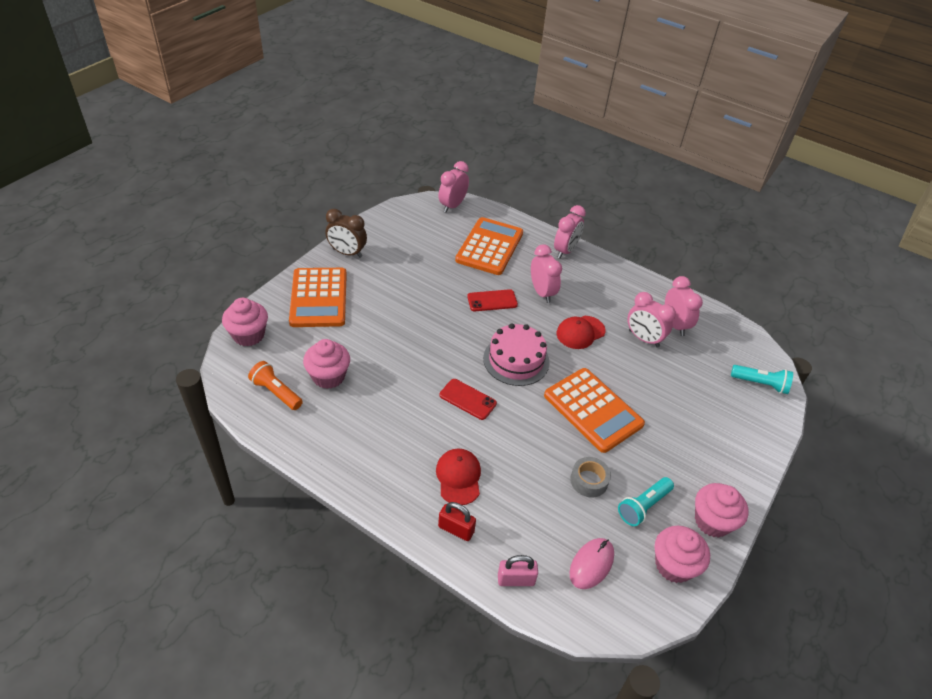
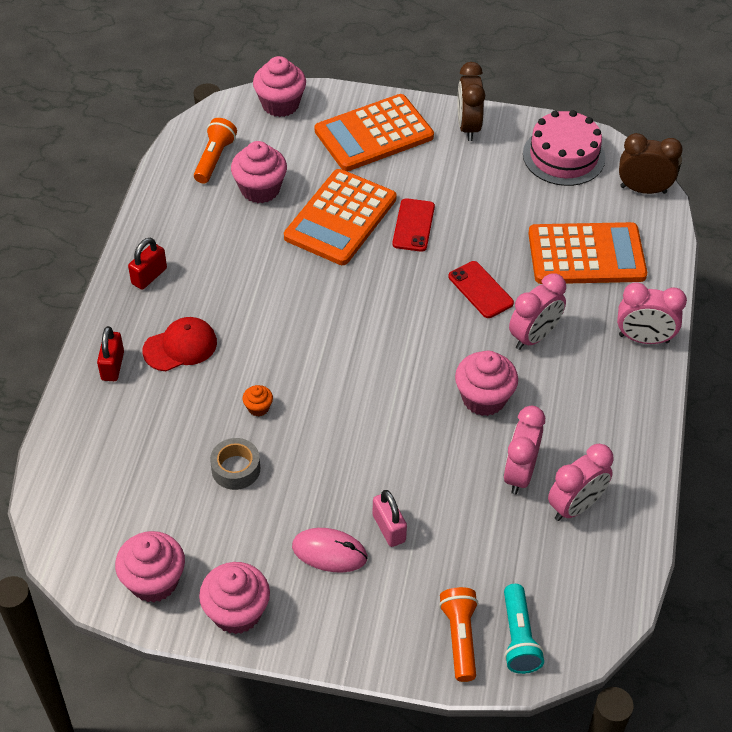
camera: 70 degrees right, 5 degrees up
pink clock [438,161,469,213] -> brown clock [619,133,683,194]
red phone [439,379,497,420] -> red phone moved to [392,198,435,252]
pink cake [483,323,550,386] -> pink cake moved to [523,110,605,186]
pink padlock [498,555,538,586] -> pink padlock moved to [372,490,407,547]
orange calculator [544,368,645,453] -> orange calculator moved to [284,169,396,265]
red cap [557,316,605,349] -> pink cupcake [455,351,518,416]
pink mouse [569,538,614,589] -> pink mouse moved to [292,528,368,573]
turquoise flashlight [618,477,674,526] -> none
none -> red padlock [128,238,167,290]
none -> orange cupcake [243,385,273,416]
none -> orange flashlight [439,587,478,682]

